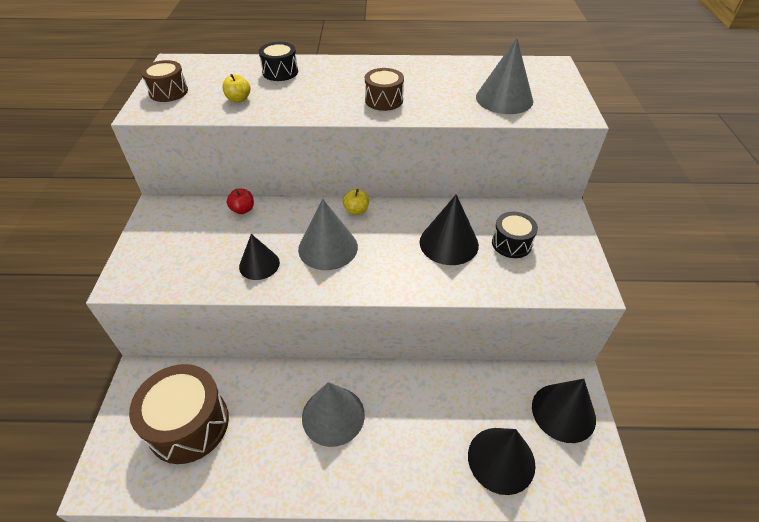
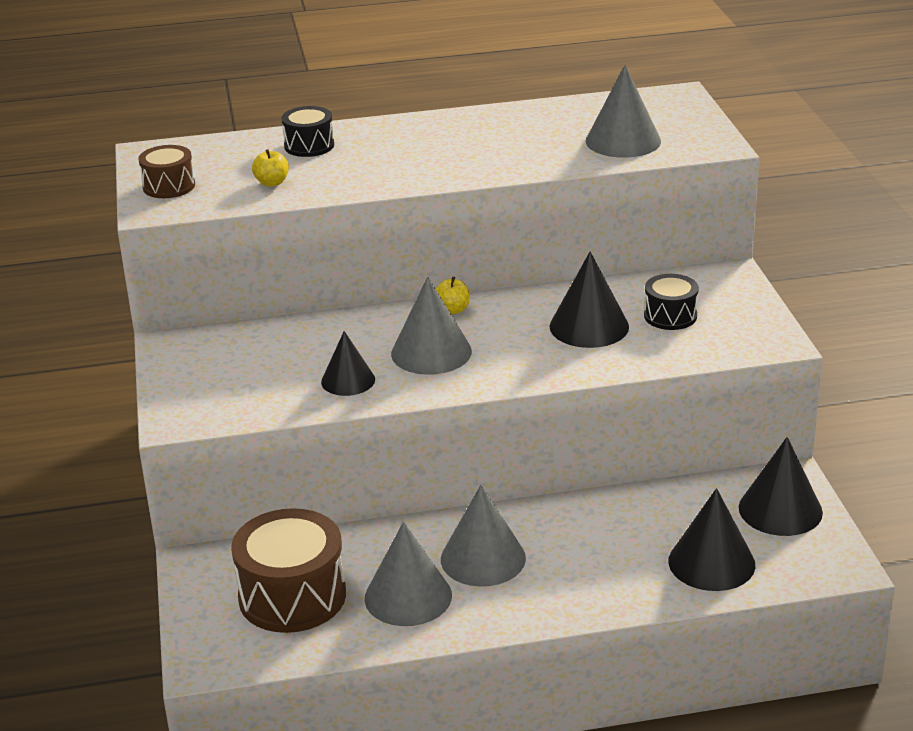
camera: 10 degrees left, 15 degrees down
red apple [227,189,254,214] -> none
brown drum [365,68,404,111] -> none
none -> grey cone [365,522,452,626]

